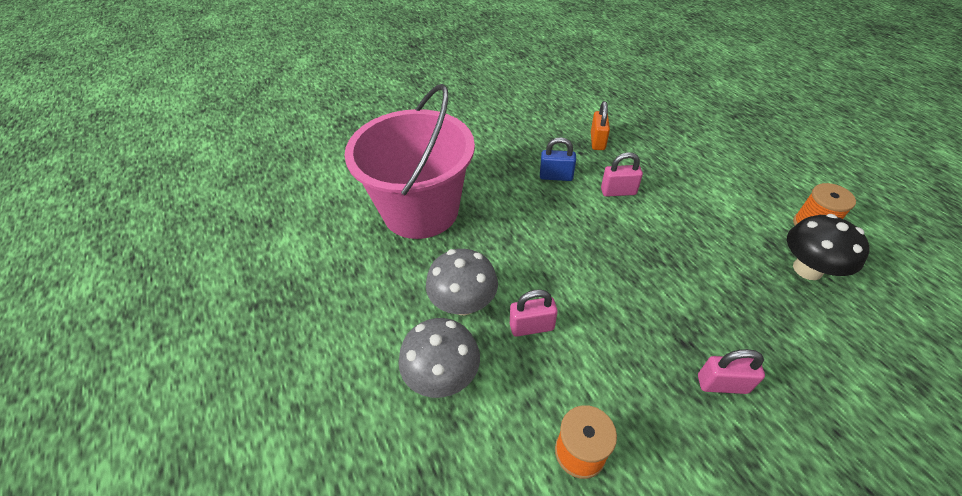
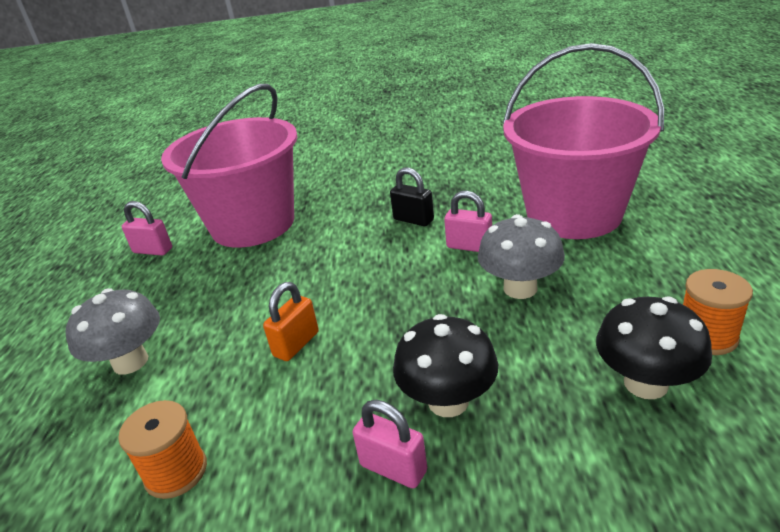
camera: 30 degrees right, 15 degrees down
grey mushroom [426,249,498,315] -> grey mushroom moved to [478,214,565,299]
pink padlock [510,290,558,337] -> pink padlock moved to [122,201,172,255]
blue padlock [540,137,576,181] -> black padlock [390,167,434,226]
orange padlock [591,101,610,150] -> orange padlock moved to [263,282,319,361]
none -> black mushroom [393,314,498,417]
none -> pink bucket [503,43,664,239]

